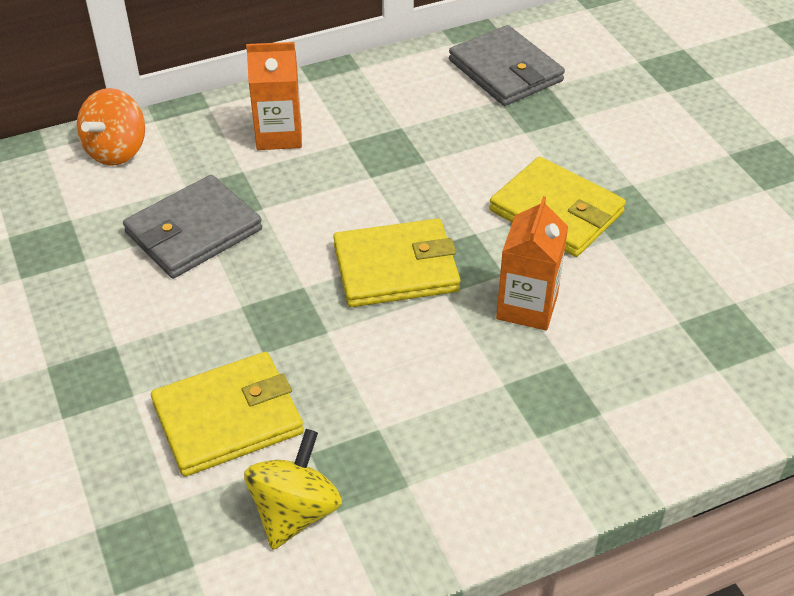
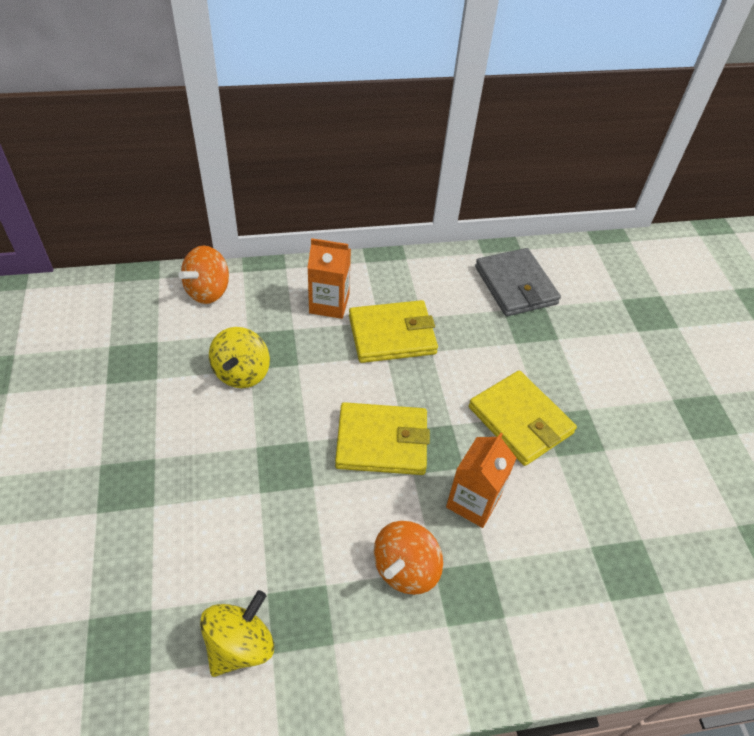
camera: 10 degrees right, 5 degrees up
grey wallet [123,175,262,278] -> yellow spinning top [209,327,270,388]
yellow wallet [151,352,304,477] -> yellow wallet moved to [349,300,438,363]
none -> orange spinning top [374,521,443,595]

